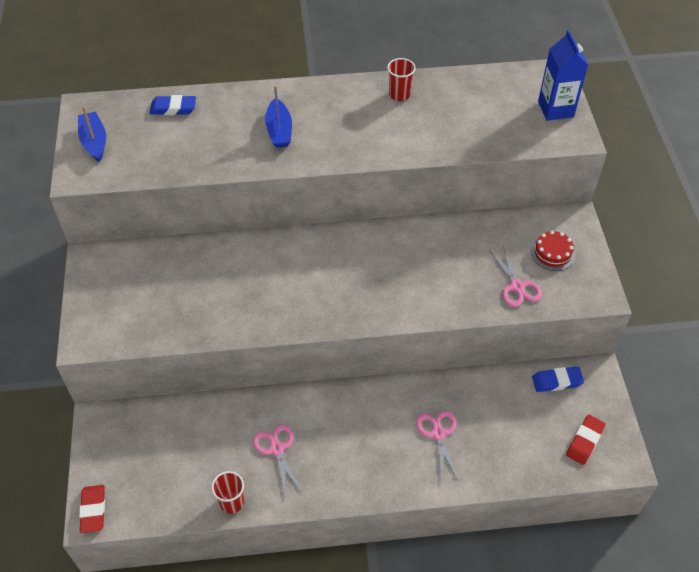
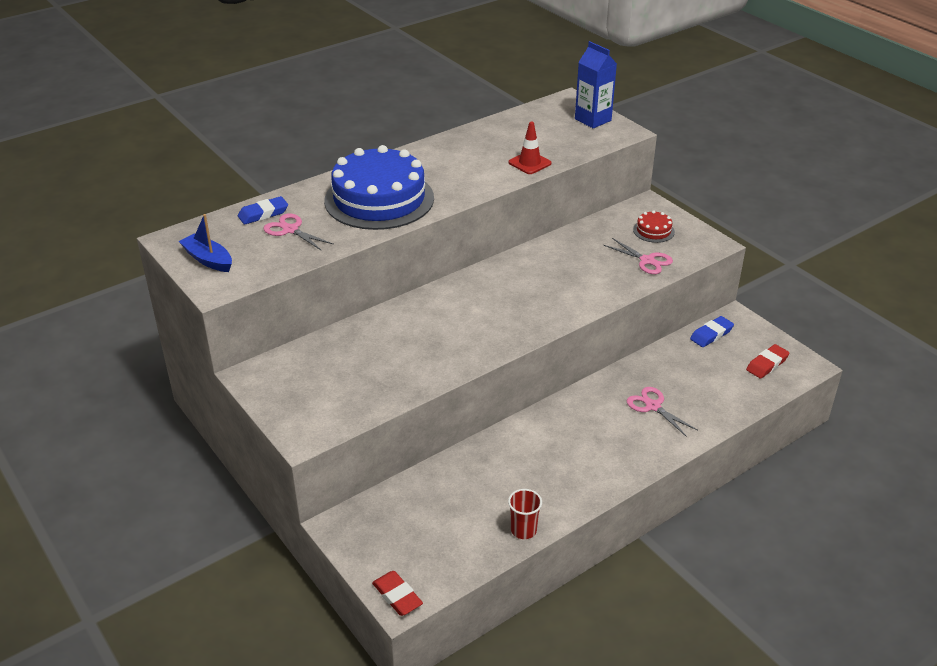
camera: 30 degrees left, 15 degrees down
pink scissors [253,424,302,496] -> pink scissors moved to [264,214,333,251]
blue boat [265,85,292,148] -> blue cake [324,145,434,230]
red cup [387,58,416,101] -> none
red eraser [566,415,606,465] -> red eraser turned 45 degrees clockwise [746,344,790,378]
none -> red traffic cone [509,122,551,174]

